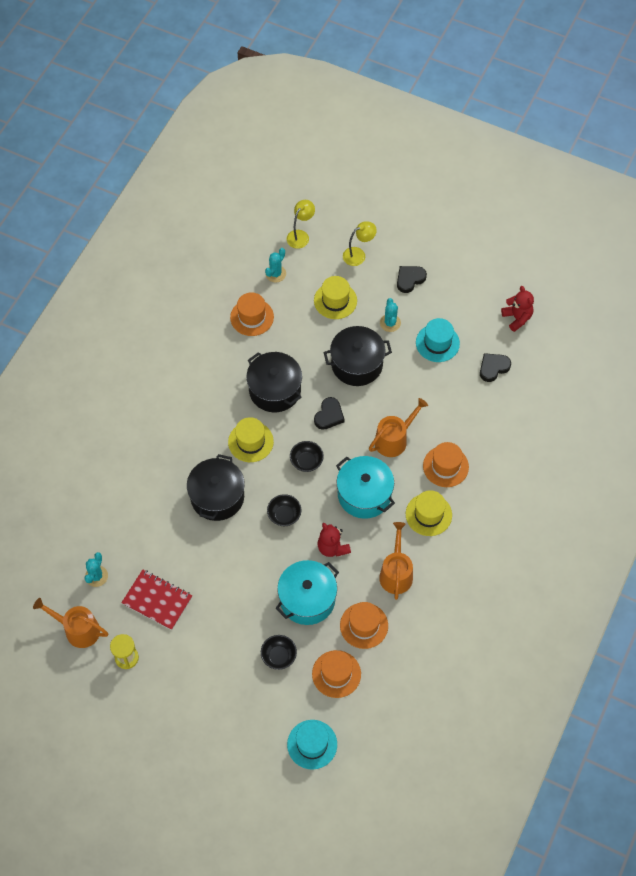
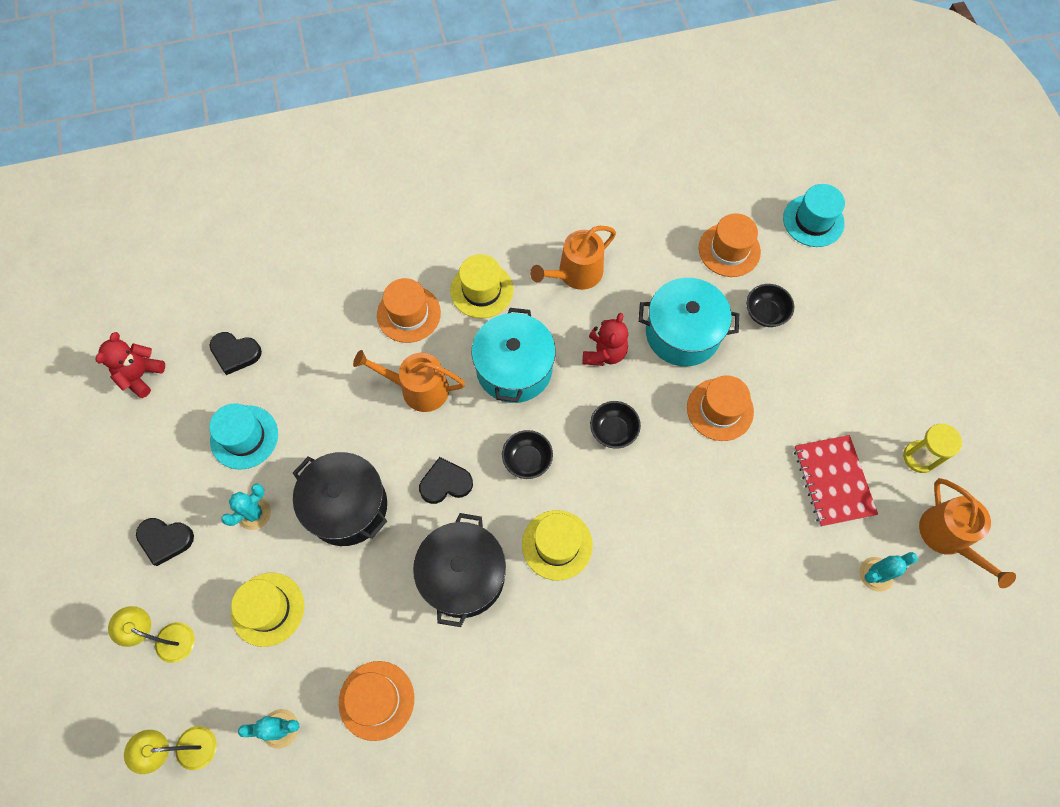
camera: 130 degrees left, 5 degrees up
black pot [187,454,245,521] -> none
orange hat [340,602,388,649] -> orange hat moved to [687,375,754,441]

